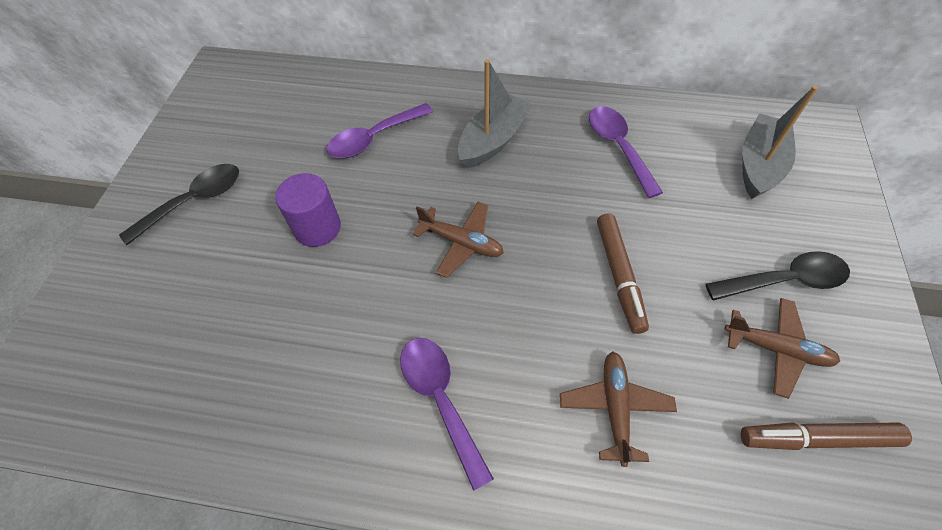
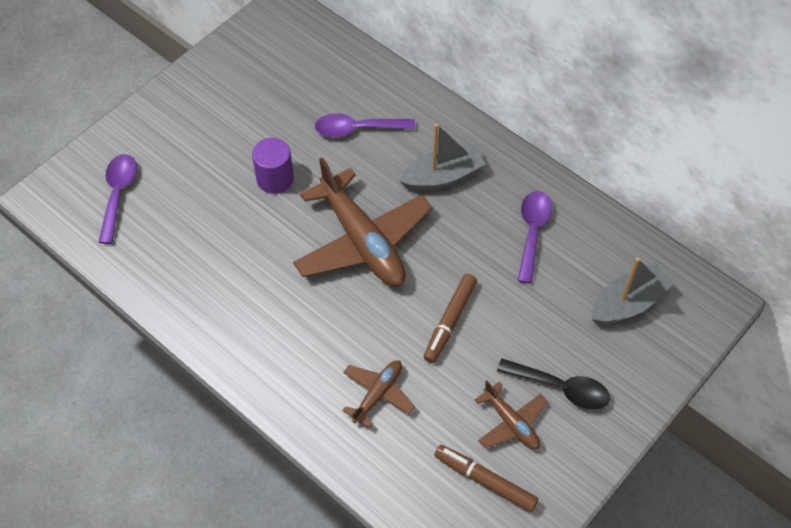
camera: 30 degrees right, 0 degrees up
black spoon [119,164,239,245] -> none
purple spoon [400,338,494,491] -> purple spoon moved to [98,154,137,244]
brown plane [413,202,504,278] -> brown plane [293,157,432,287], size x2.01

